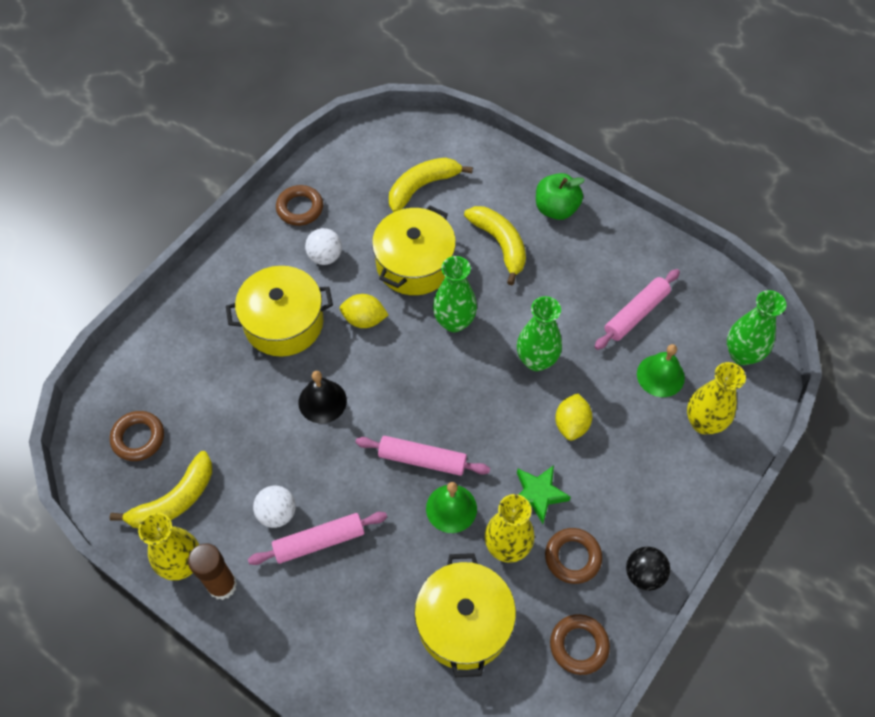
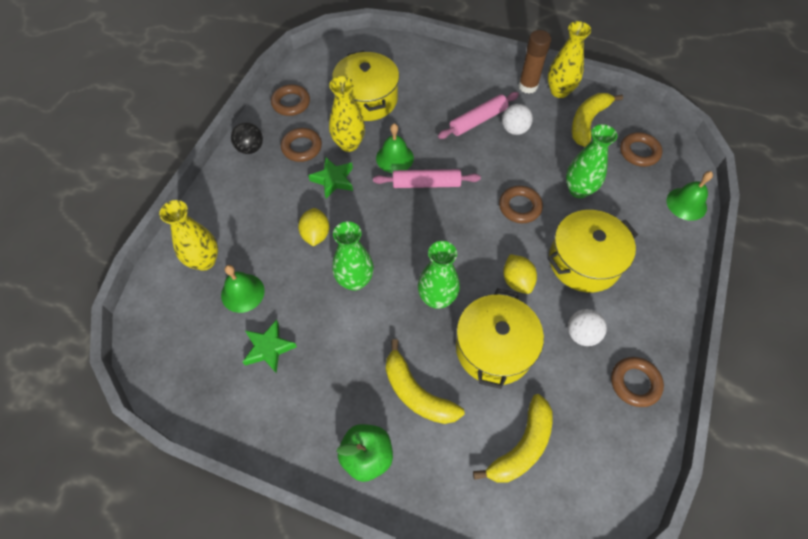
camera: 165 degrees right, 0 degrees up
black bell [298,371,347,424] -> brown ring [499,186,543,223]
yellow lemon [340,294,388,328] -> yellow lemon turned 75 degrees clockwise [503,254,537,294]
pink rolling pin [595,269,680,350] -> green star [243,320,297,374]
green vase [727,290,786,365] -> green vase moved to [566,124,617,198]
none -> green bell [666,171,713,221]

